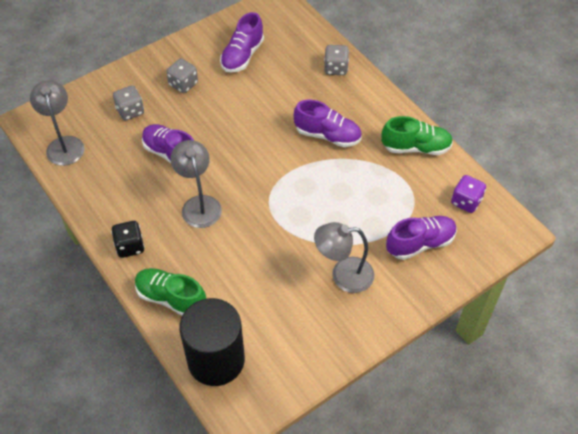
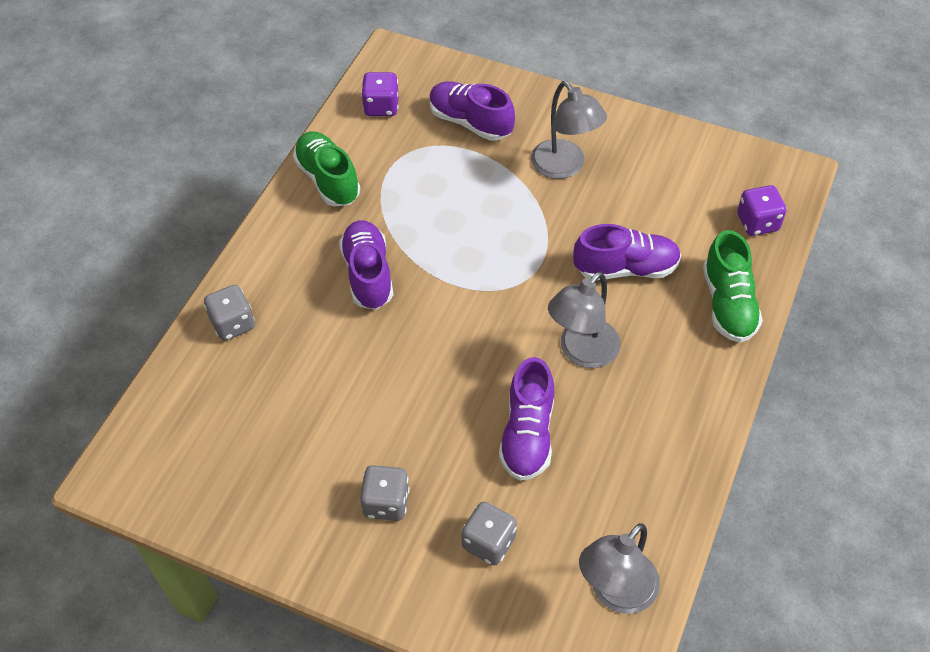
camera: 120 degrees left, 0 degrees up
black dice [111,221,145,258] -> none
black cylinder [179,298,245,386] -> purple dice [737,185,786,236]
purple shoe [220,12,264,73] -> purple shoe moved to [573,224,681,280]

